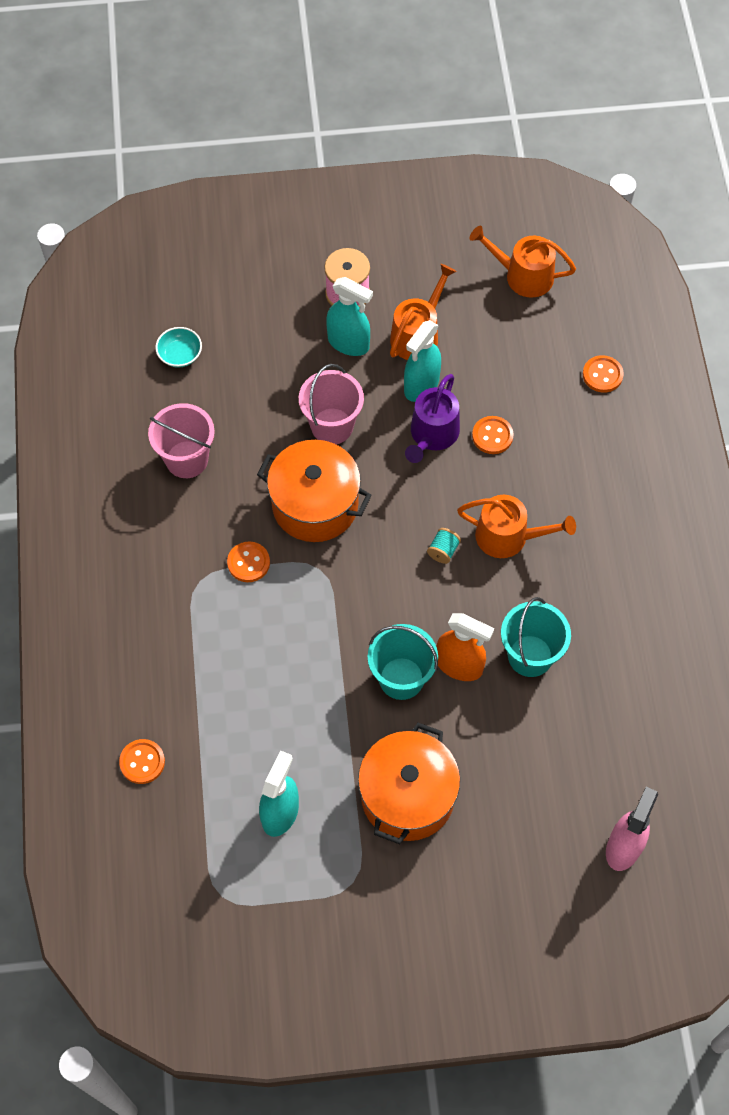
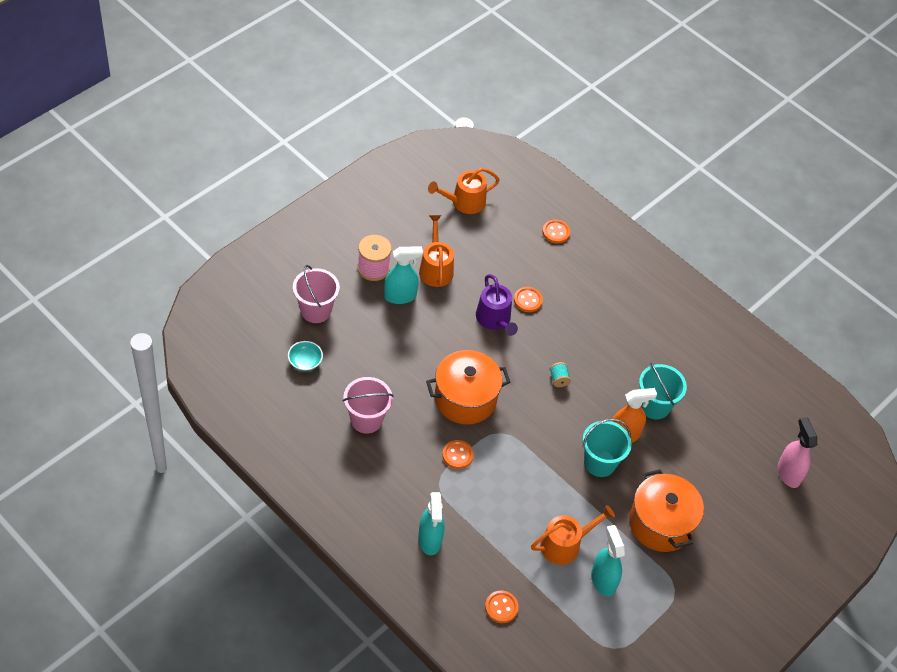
camera: 45 degrees left, 10 degrees down
pink bucket [299,364,364,444] -> pink bucket moved to [293,265,340,323]
turquoise spray bottle [404,320,441,402] -> turquoise spray bottle moved to [418,492,445,555]
orange watering can [457,495,576,558] -> orange watering can moved to [531,505,615,565]

